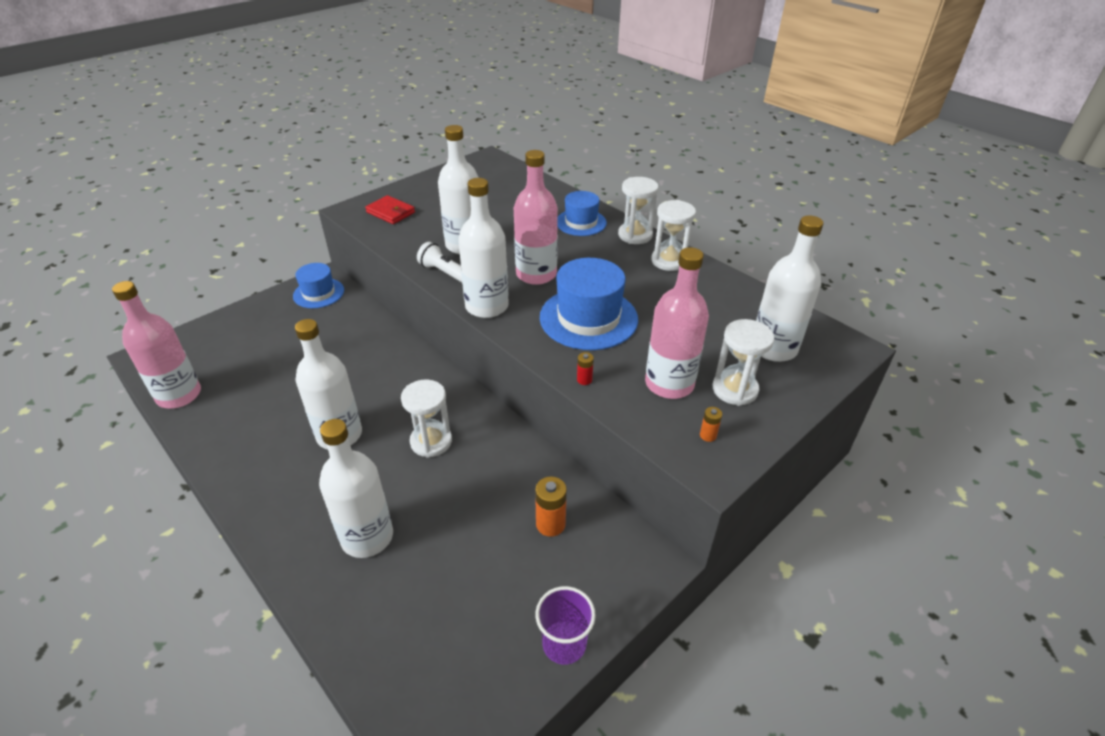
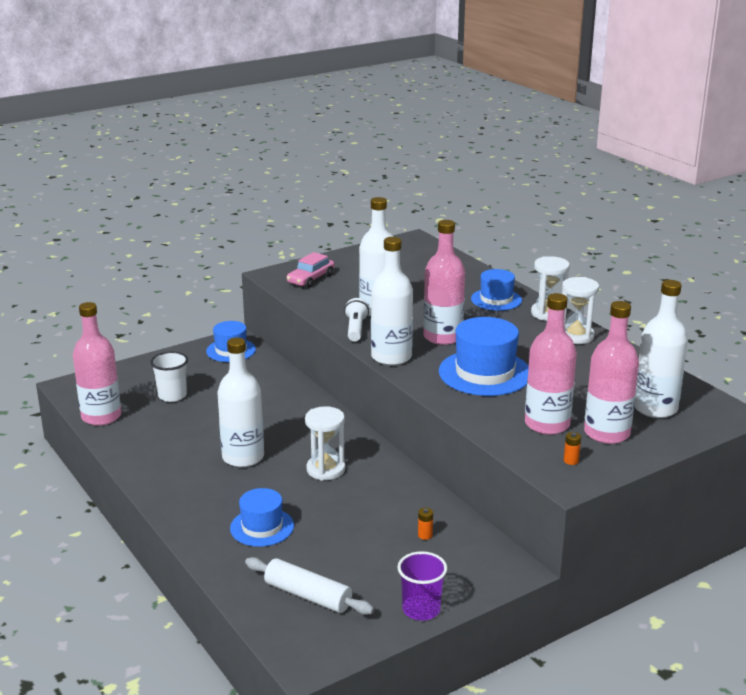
camera: 10 degrees right, 15 degrees down
white bottle [319,419,393,558] -> blue hat [230,488,294,547]
red wallet [365,195,415,224] -> pink car [287,252,335,288]
white flashlight [417,242,462,282] -> white flashlight turned 45 degrees clockwise [344,298,369,342]
orange battery [535,476,567,537] -> orange battery [418,508,433,540], size x0.55
red battery [577,352,594,385] -> none
white hourglass [713,319,774,406] -> pink bottle [584,301,639,444]
none -> white cup [150,352,188,402]
none -> white rolling pin [245,557,374,615]

